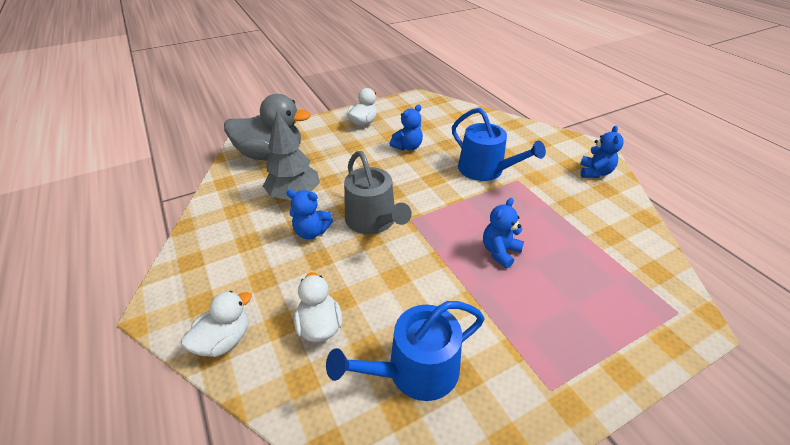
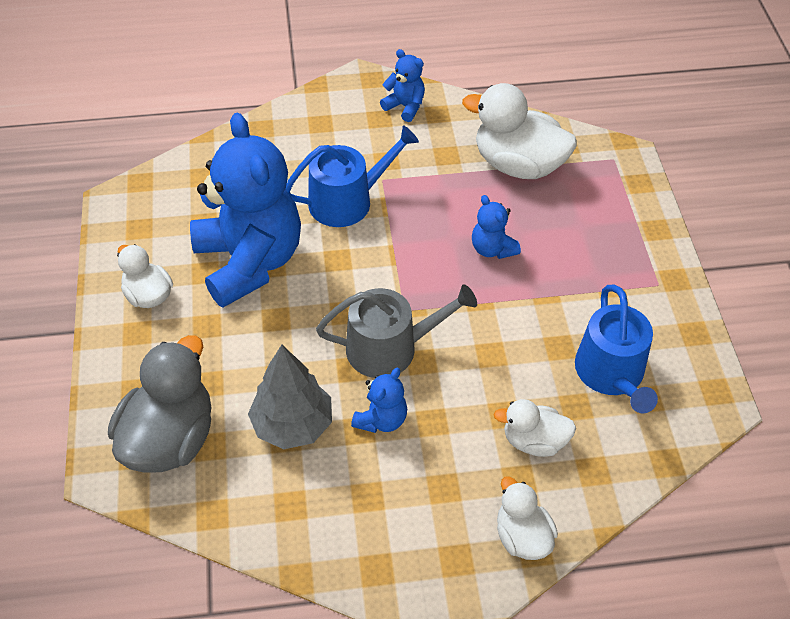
camera: 70 degrees left, 10 degrees up
blue teddy bear [390,105,423,151] -> blue teddy bear [190,112,301,307], size x2.35
none -> white duck [462,83,577,179]

